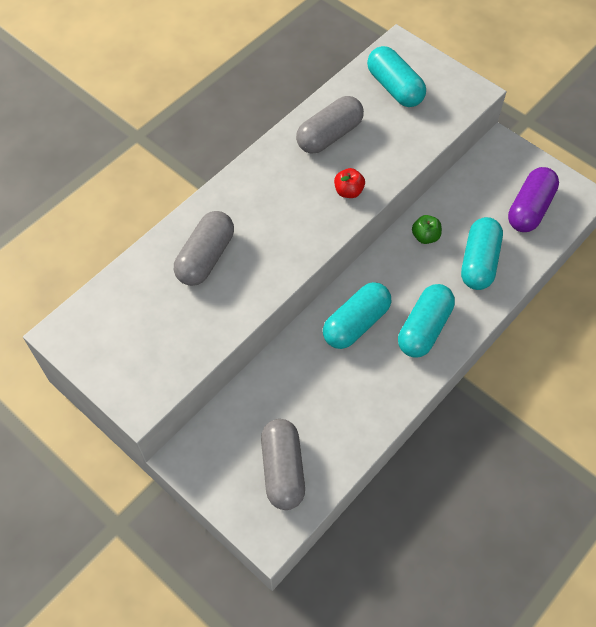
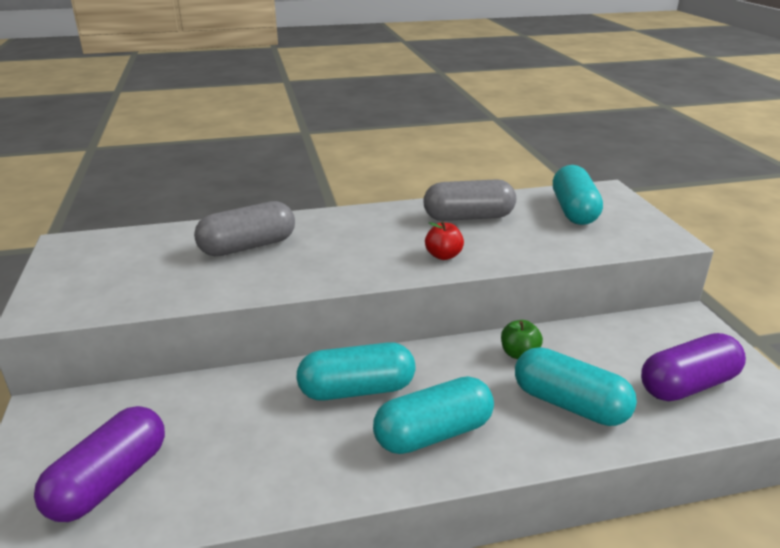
camera: 35 degrees right, 30 degrees down
grey capsule [261,419,305,510] -> purple capsule [34,406,165,522]
turquoise capsule [461,217,503,290] -> turquoise capsule turned 75 degrees clockwise [515,347,637,426]

